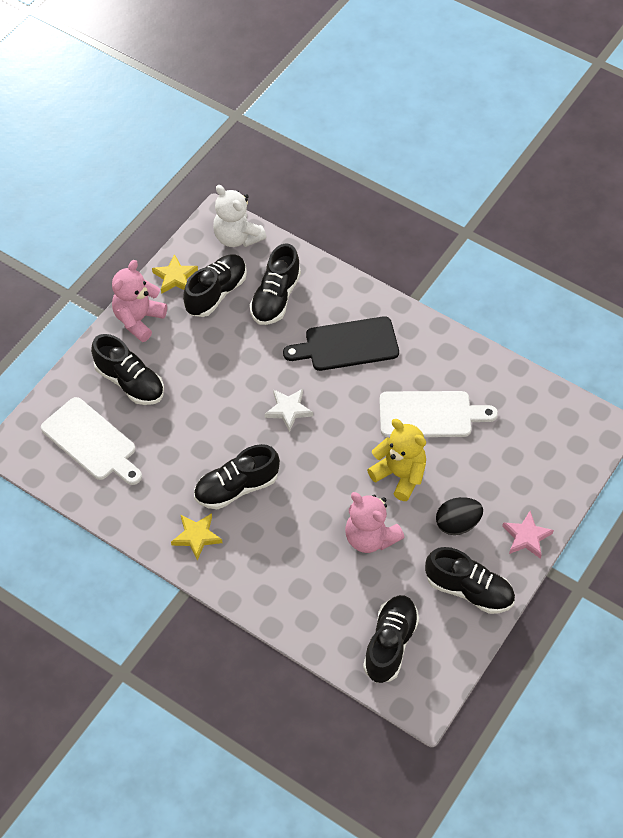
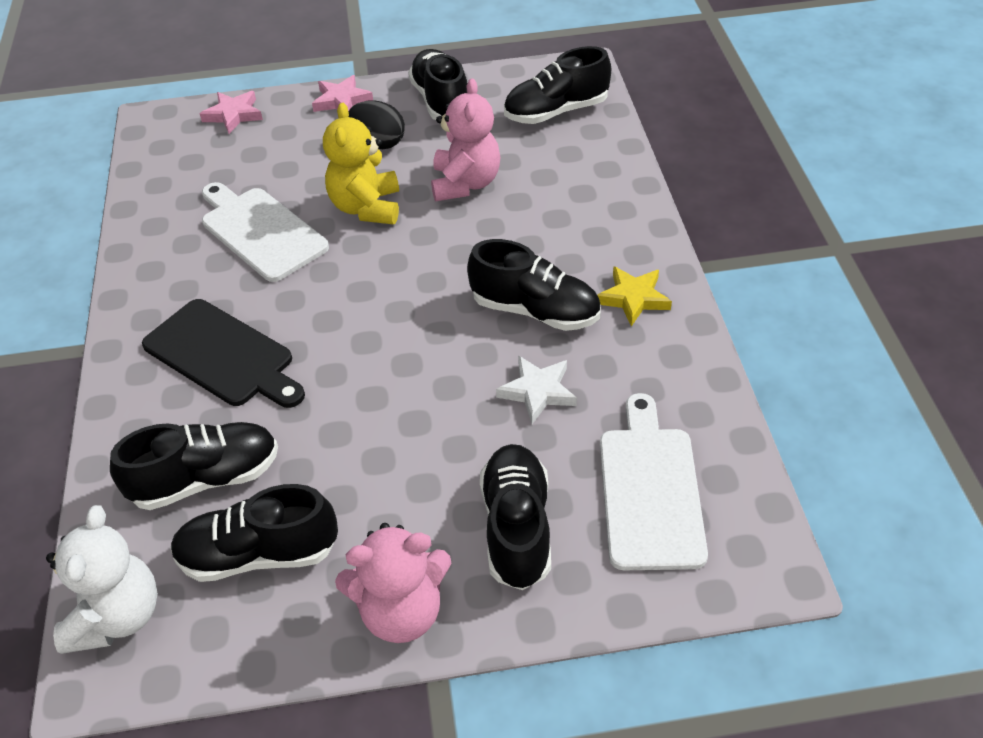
camera: 130 degrees left, 10 degrees down
yellow star [152,254,198,294] -> none
white star [265,389,313,432] -> white star moved to [496,356,577,424]
none -> pink star [200,91,263,134]

